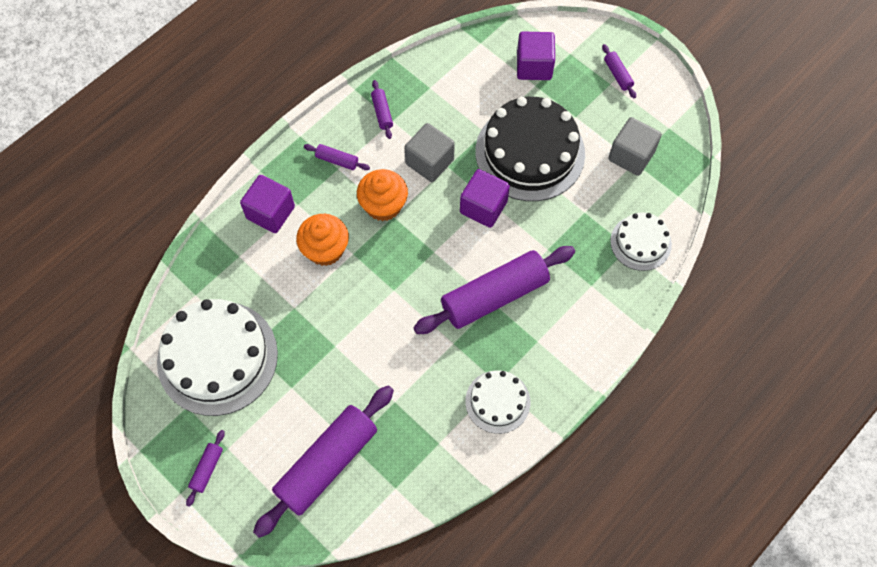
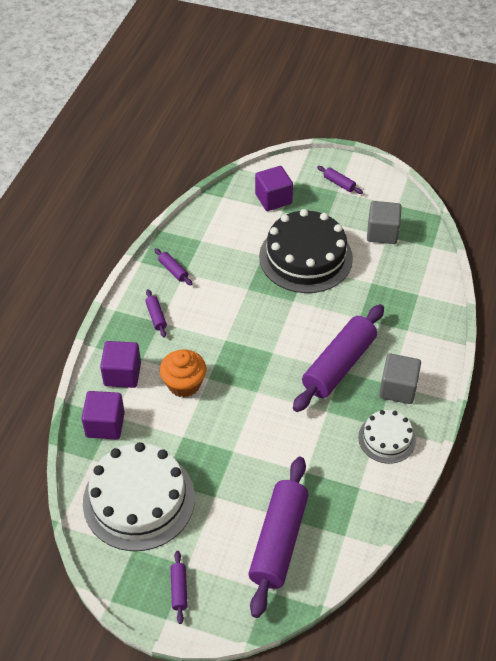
camera: 25 degrees left, 15 degrees down
purple rolling pin [304,144,370,170] -> purple rolling pin turned 75 degrees clockwise [145,289,167,337]
orange cupcake [357,169,408,221] -> none
grey cube [405,123,455,182] -> grey cube moved to [379,354,421,404]
purple cube [460,169,510,228] -> purple cube moved to [81,391,125,440]
white cake [610,212,672,271] -> none

